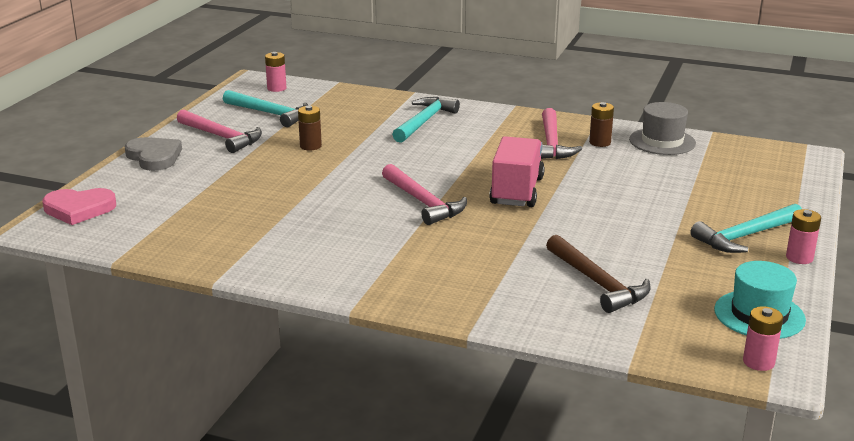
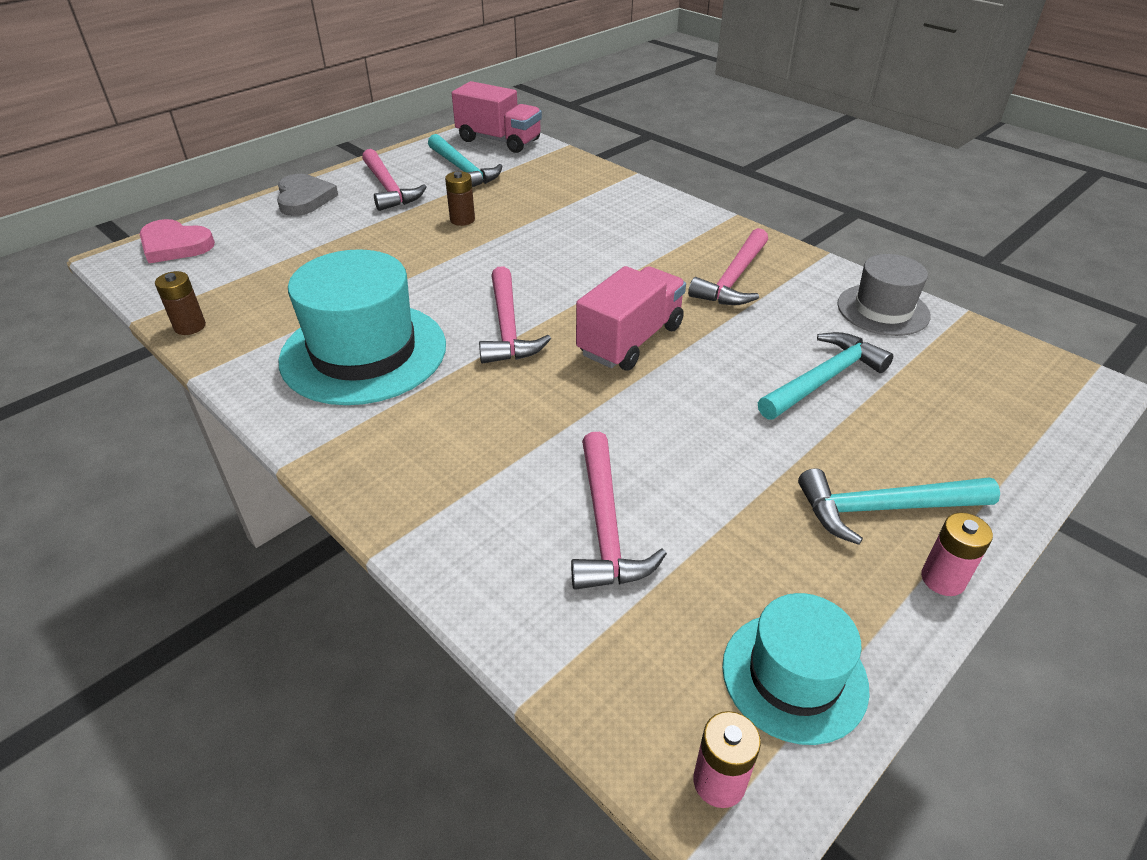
camera: 25 degrees right, 15 degrees up
pink battery [265,52,286,92] -> pink truck [452,81,542,153]
turquoise hammer [392,97,460,143] -> turquoise hammer moved to [758,332,893,420]
brown hammer [546,235,651,313] -> pink hammer [571,432,667,590]
brown battery [589,102,614,147] -> brown battery moved to [155,271,206,335]
none -> turquoise hat [279,249,446,405]

